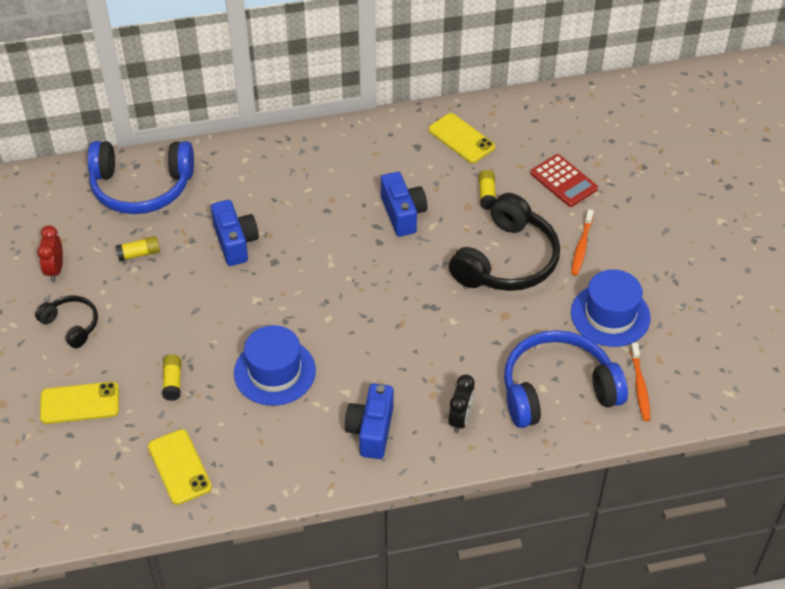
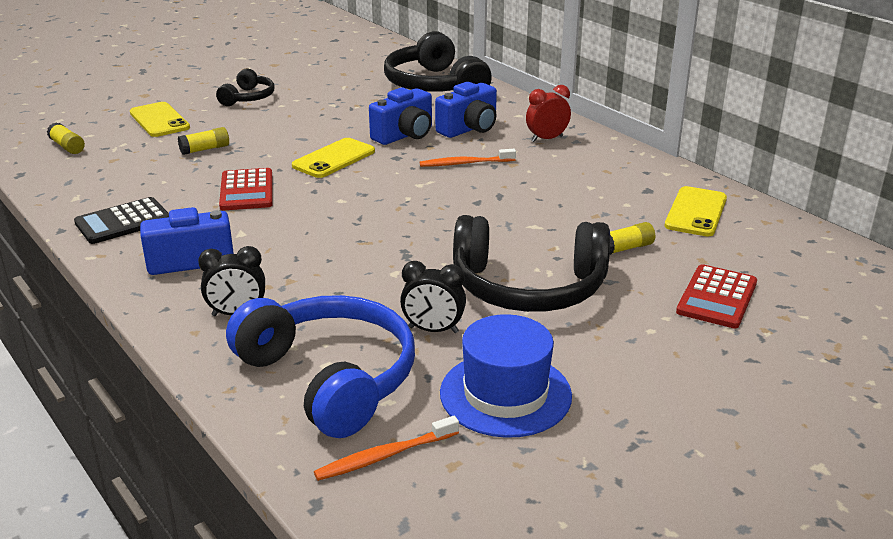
camera: 65 degrees right, 20 degrees down
red clock [37,225,63,281] -> red clock moved to [526,85,571,142]
blue headphones [88,141,194,214] -> black headphones [384,31,492,92]
yellow glue stick [116,236,160,261] -> yellow glue stick moved to [47,123,85,154]
yellow phone [148,429,212,505] -> yellow phone moved to [292,138,375,178]
blue hat [234,325,316,406] -> red calculator [219,168,273,210]
blue camera [381,172,427,237] -> blue camera moved to [435,82,497,138]
orange toothbrush [571,209,594,276] -> orange toothbrush moved to [420,149,516,167]
none -> black calculator [74,197,169,244]
none -> black clock [400,261,466,333]

